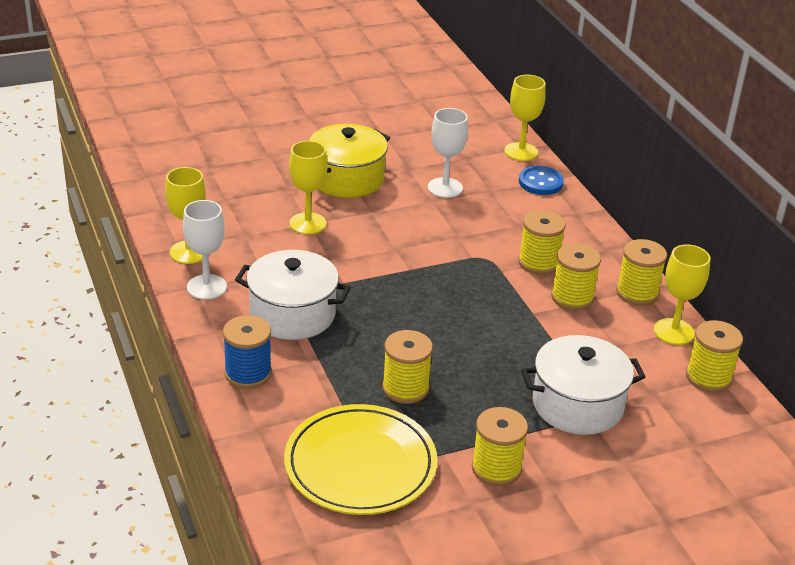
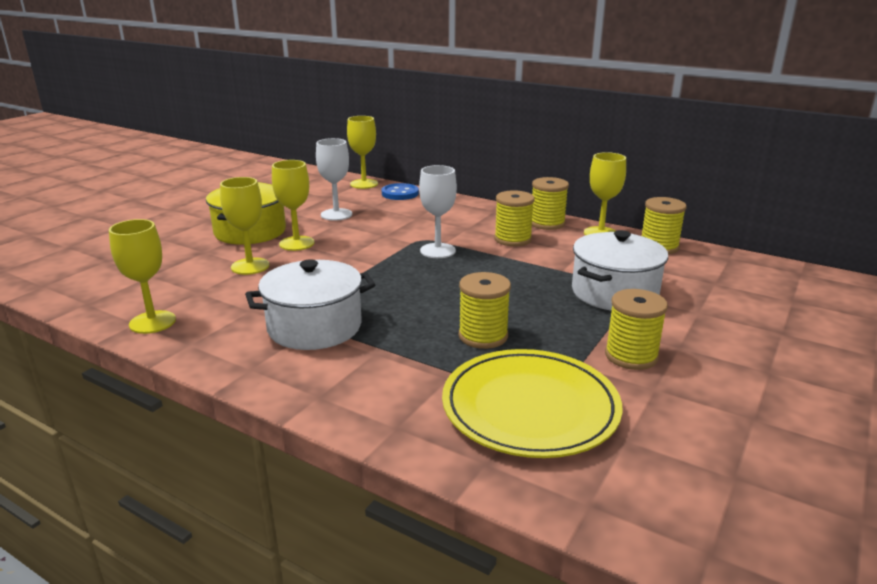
camera: 35 degrees left, 10 degrees down
white goblet [183,200,227,300] -> white goblet moved to [419,165,457,258]
blue spool [223,315,272,389] -> none
yellow spool [519,210,566,275] -> none
none -> yellow goblet [272,160,315,251]

